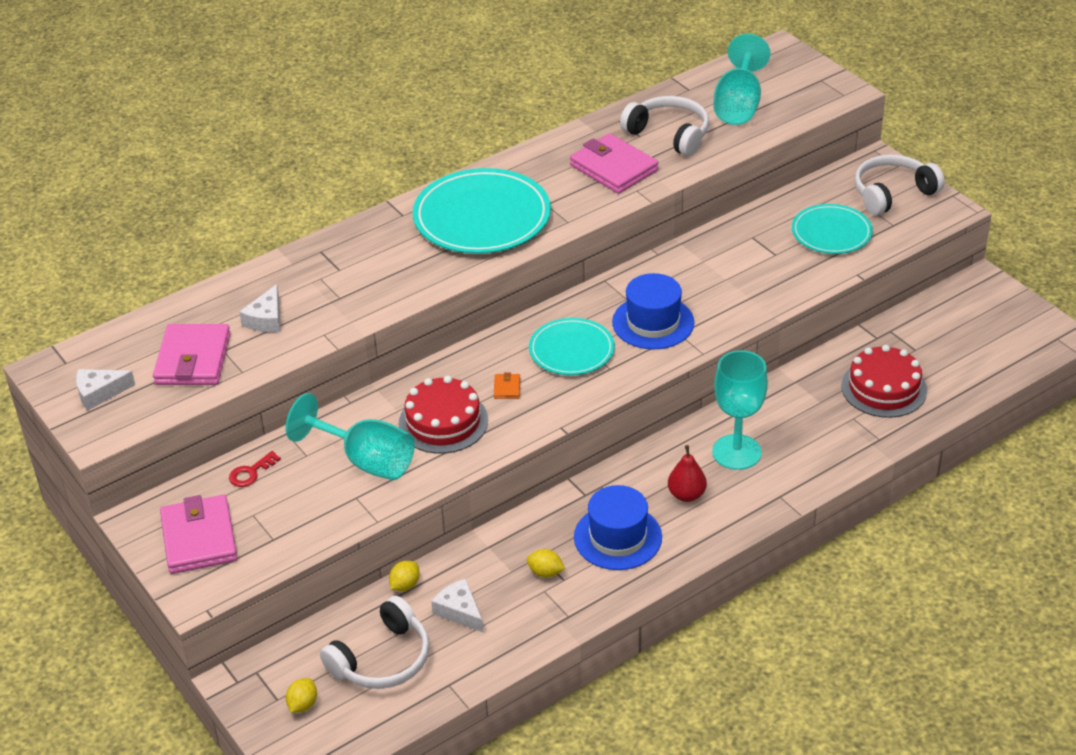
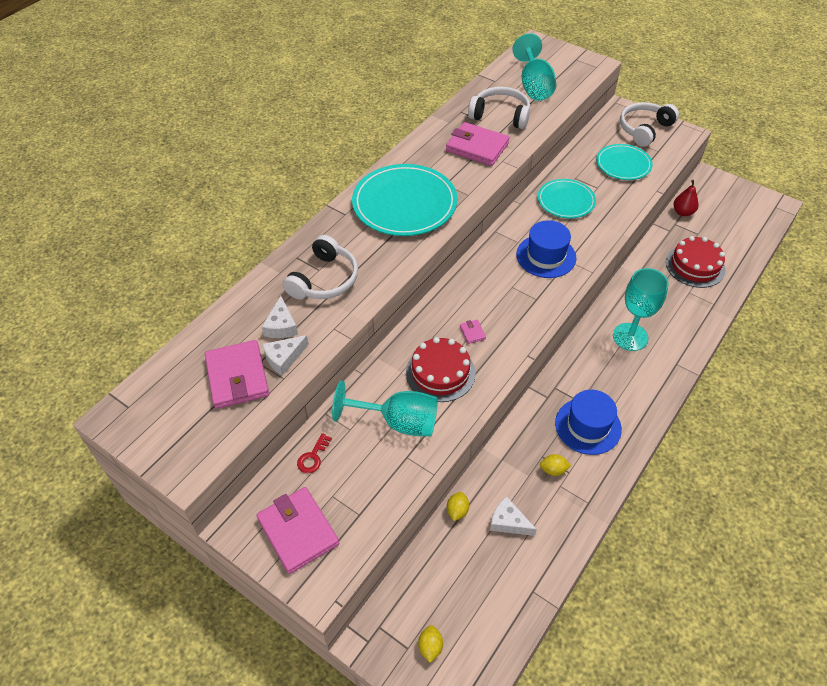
camera: 20 degrees left, 10 degrees up
white cheese [76,369,135,411] -> white cheese moved to [262,335,309,376]
white headphones [320,596,430,689] -> white headphones moved to [283,235,358,300]
orange wallet [494,372,520,399] -> pink wallet [460,320,486,344]
turquoise plate [529,318,615,375] -> turquoise plate moved to [538,179,596,218]
red pear [668,445,707,502] -> red pear moved to [674,180,699,216]

